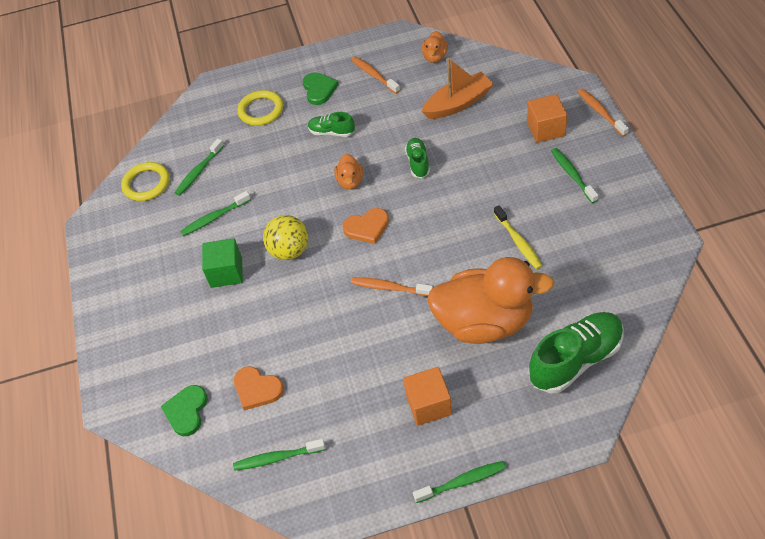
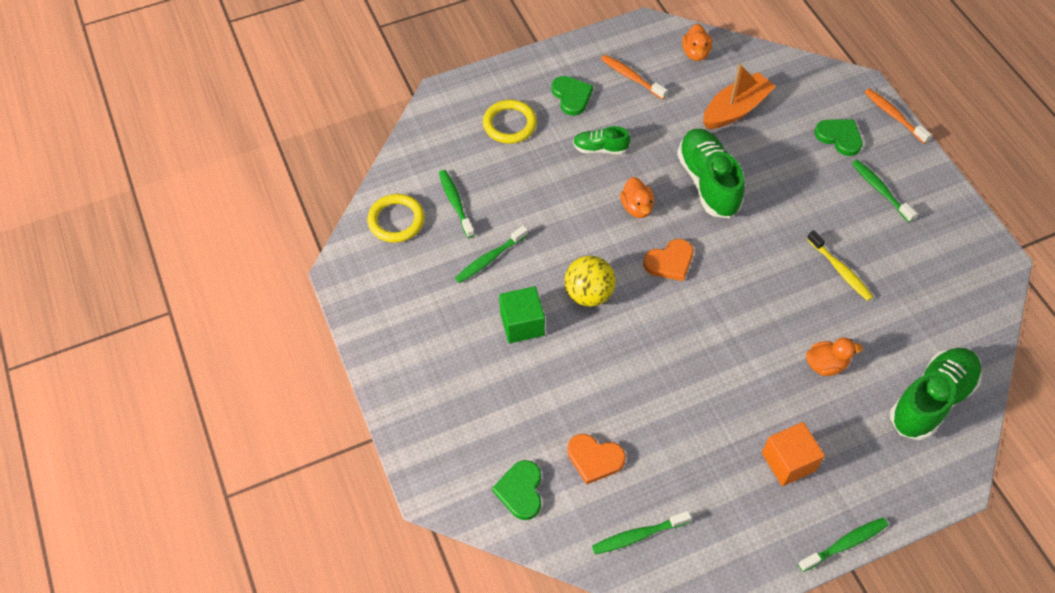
camera: 15 degrees left, 5 degrees up
green toothbrush [175,139,224,196] -> green toothbrush turned 135 degrees clockwise [439,170,475,238]
orange toothbrush [351,277,433,296] -> none
green shoe [405,138,430,178] -> green shoe [677,129,745,218], size x1.89
orange duck [427,257,554,344] -> orange duck [806,338,863,376], size x0.42
orange cube [527,94,567,143] -> green heart [815,119,863,156]

